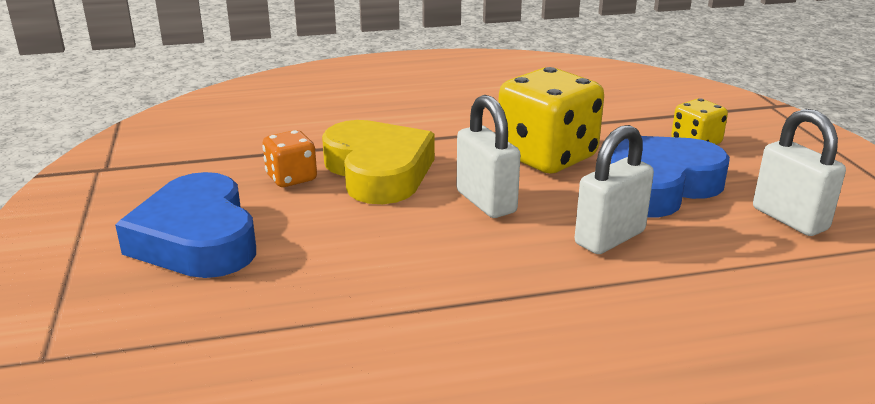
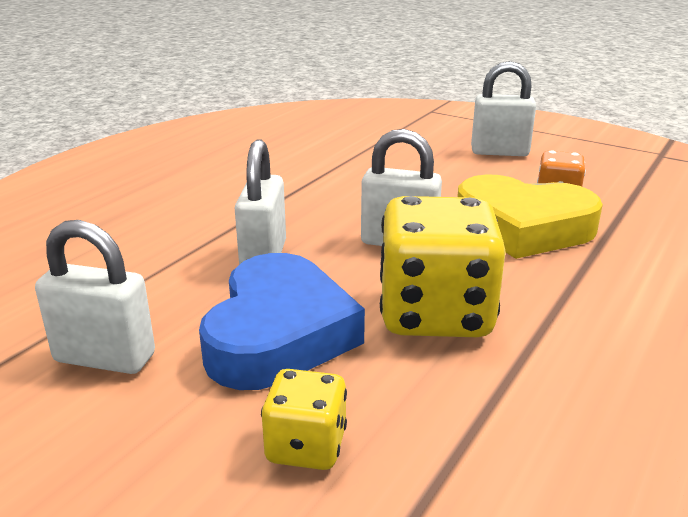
camera: 135 degrees right, 0 degrees up
blue heart [115,172,256,278] -> white padlock [471,61,536,156]

